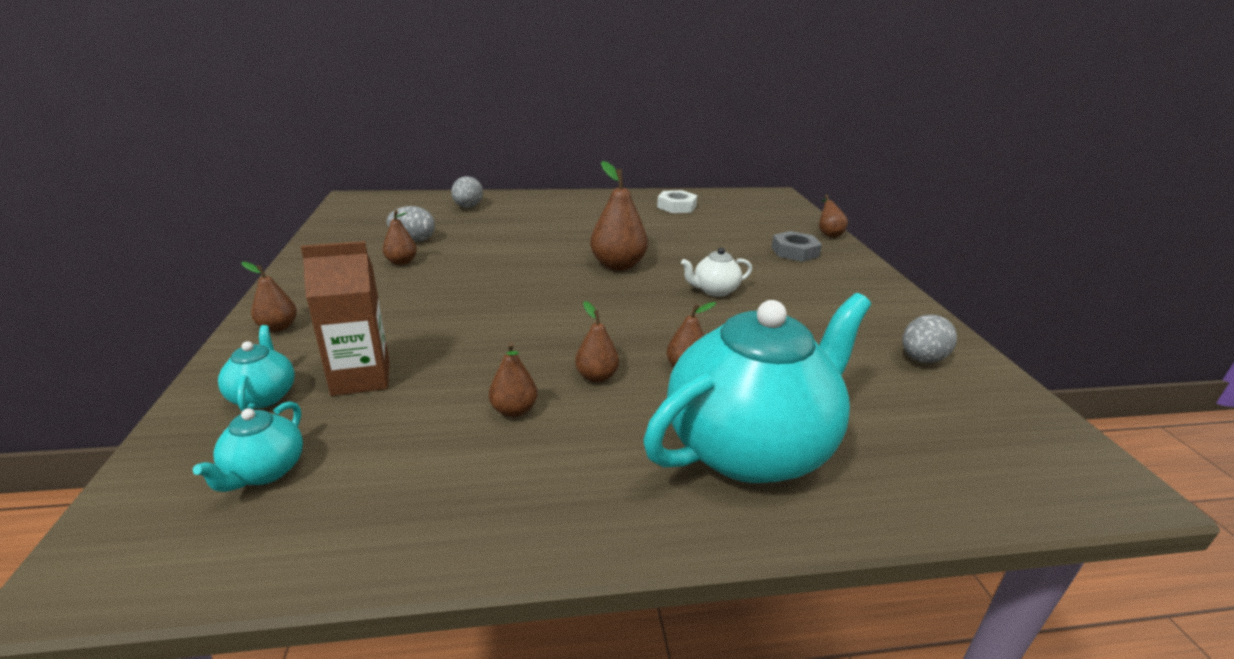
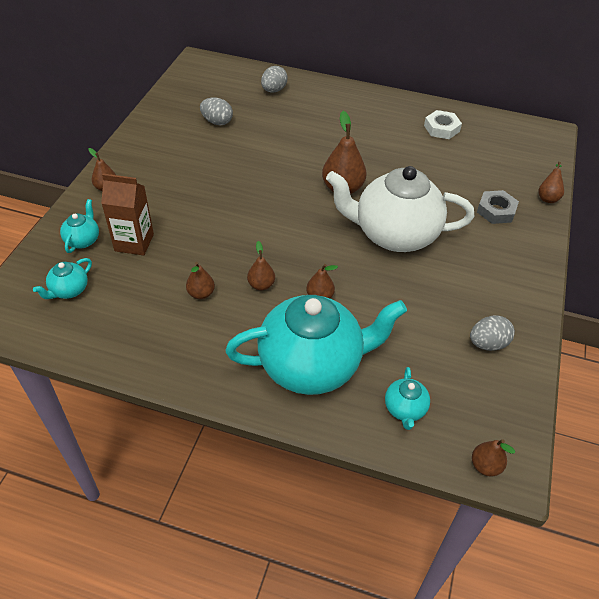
camera: 25 degrees right, 20 degrees up
brown pear [383,210,417,265] -> brown pear moved to [472,439,515,477]
white teapot [681,247,752,297] -> white teapot [326,166,474,252], size x2.40
none -> turquoise teapot [385,367,430,430]

